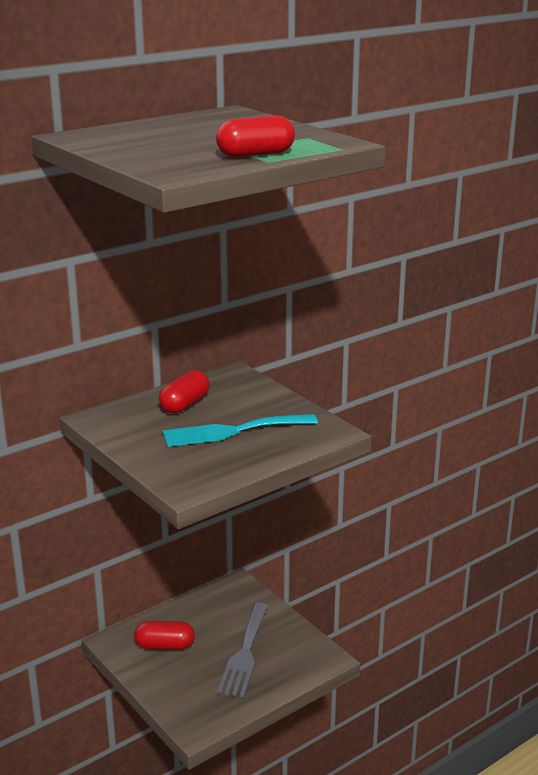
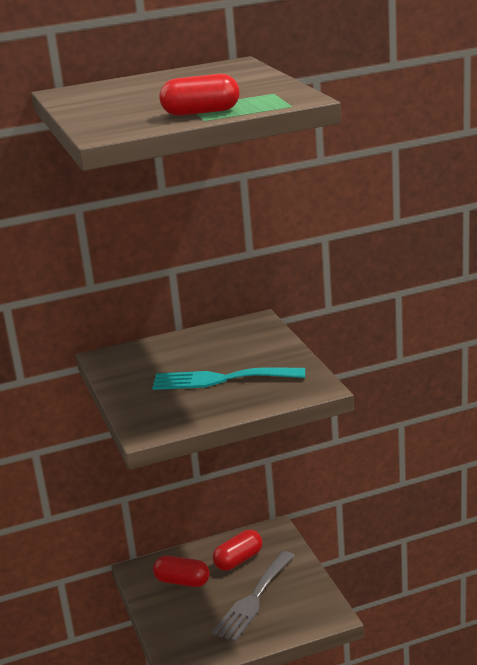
camera: 20 degrees right, 0 degrees up
red capsule [159,370,210,414] -> red capsule moved to [213,530,262,571]

